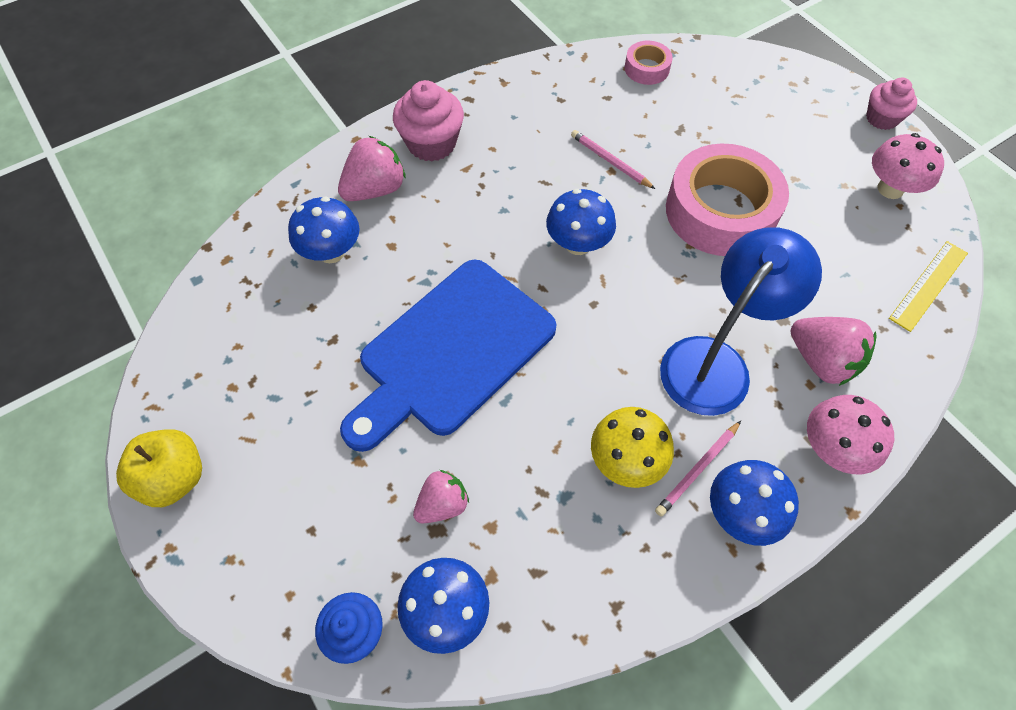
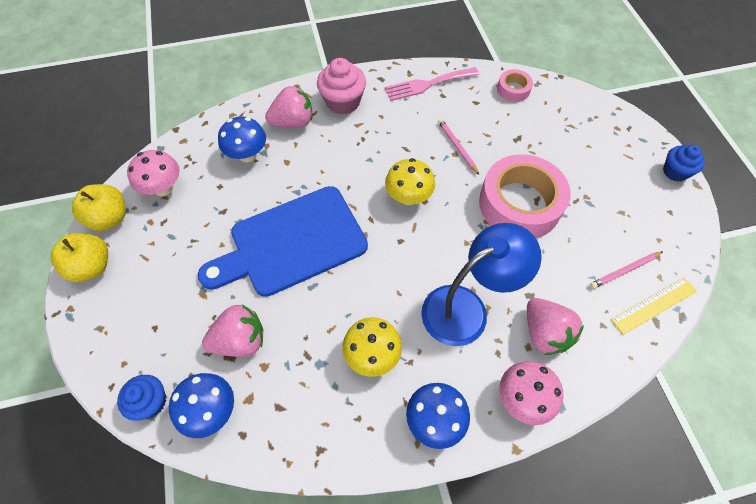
camera: 20 degrees right, 0 degrees up
pink strawberry [413,470,469,523] -> pink strawberry [202,305,264,357], size x1.52
blue mushroom [546,189,616,255] -> yellow mushroom [385,158,435,205]
pink pencil [655,421,741,517] -> pink pencil moved to [590,252,662,289]
pink cupcake [866,78,917,130] -> blue cupcake [663,145,705,182]
pink mushroom [872,133,944,199] -> pink mushroom moved to [127,150,180,196]
none -> yellow apple [72,184,126,231]
none -> pink fork [385,67,479,101]

